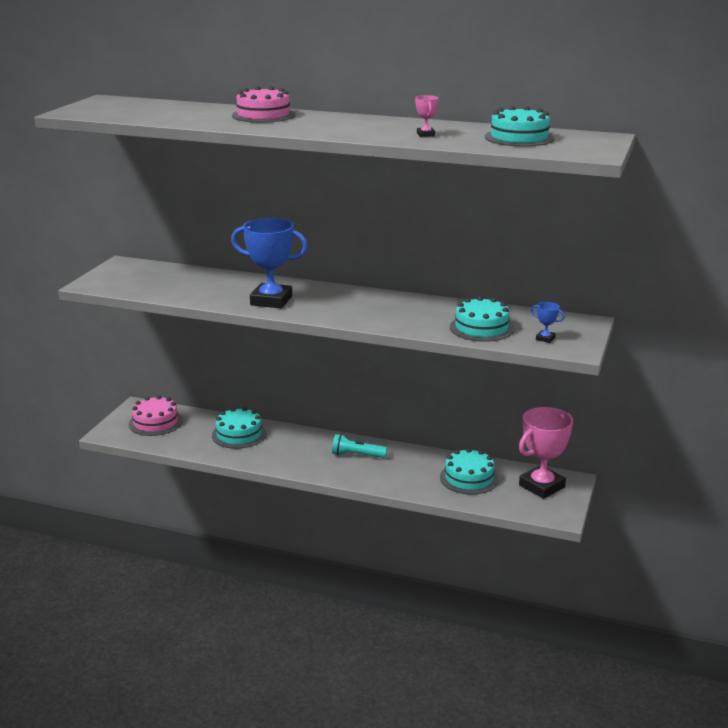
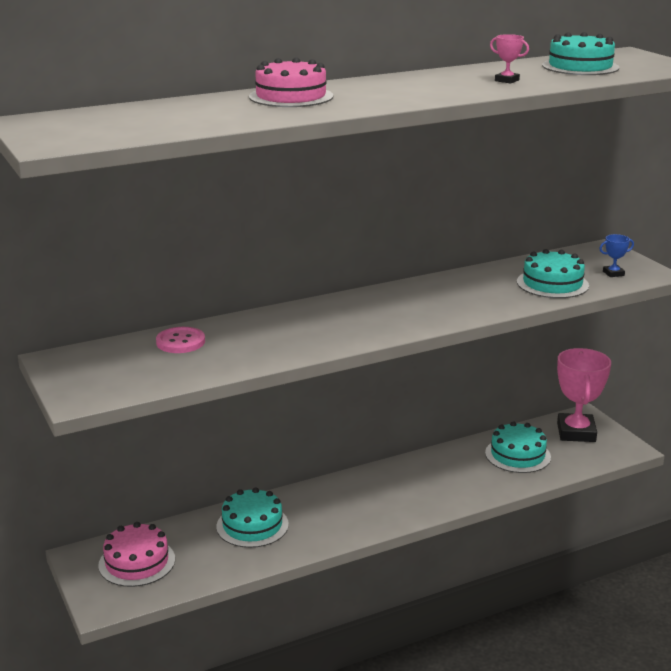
camera: 45 degrees left, 0 degrees up
blue trophy [231,218,308,308] -> none
turquoise flashlight [332,434,387,458] -> none
none -> pink button [156,327,205,353]

